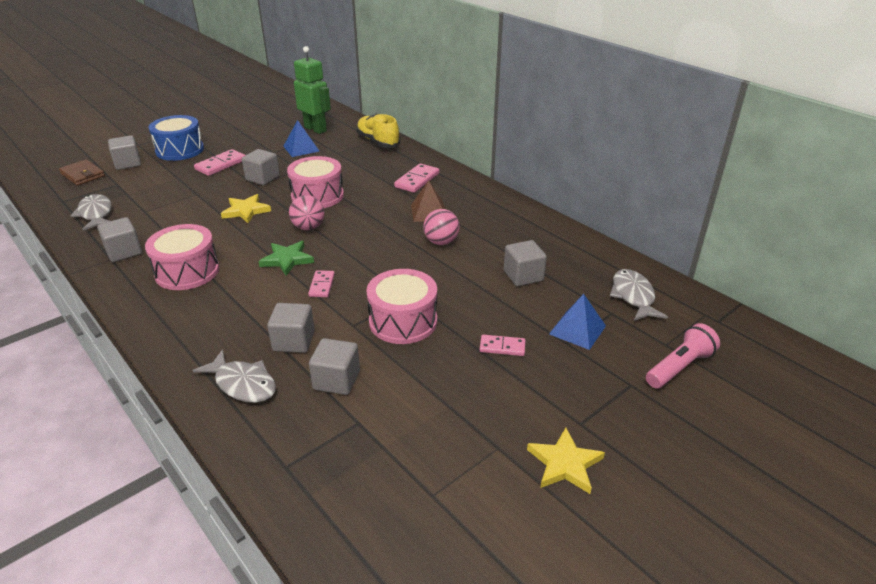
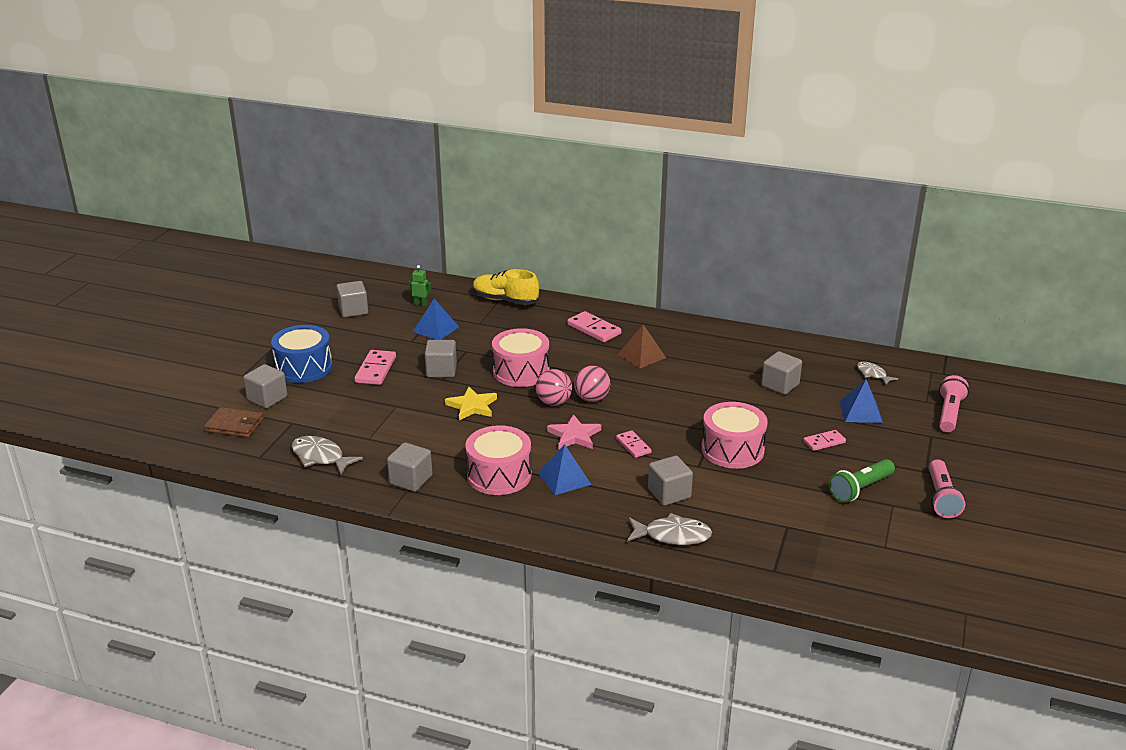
camera: 30 degrees left, 5 degrees down
green star [258,241,314,276] -> pink star [547,414,601,449]
green robot [294,46,331,134] -> green robot [408,265,432,306], size x0.45
grey cube [309,338,360,395] -> grey cube moved to [336,281,368,318]
pink domino [394,163,439,193] -> pink domino turned 45 degrees counterclockwise [567,311,621,342]
pink ball [423,209,460,245] -> pink ball moved to [574,366,610,402]
yellow star [527,428,605,494] -> pink flashlight [929,460,966,518]
grey fish [610,269,668,321] -> grey fish [857,362,898,385], size x0.63
none -> blue pyramid [538,444,591,495]
none -> green flashlight [829,459,895,503]

